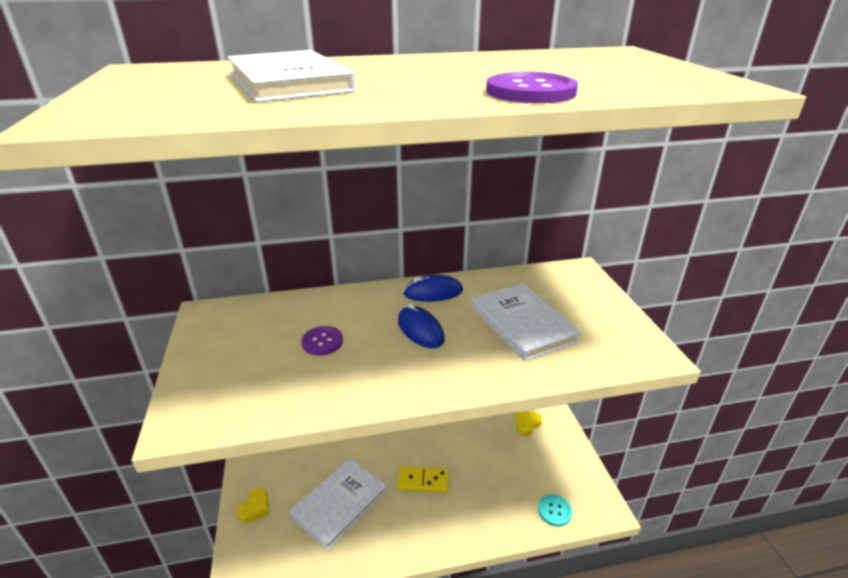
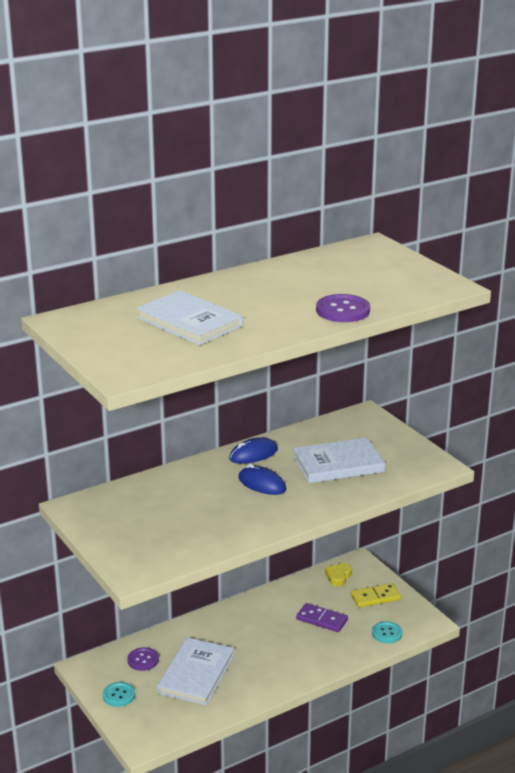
camera: 20 degrees left, 5 degrees down
yellow heart [237,487,270,523] -> turquoise button [103,682,135,707]
purple button [301,326,343,355] -> purple button moved to [127,647,159,671]
yellow domino [398,467,449,493] -> yellow domino moved to [351,583,401,608]
white book [472,283,582,361] -> white book turned 60 degrees counterclockwise [293,437,385,483]
none -> purple domino [296,603,348,632]

